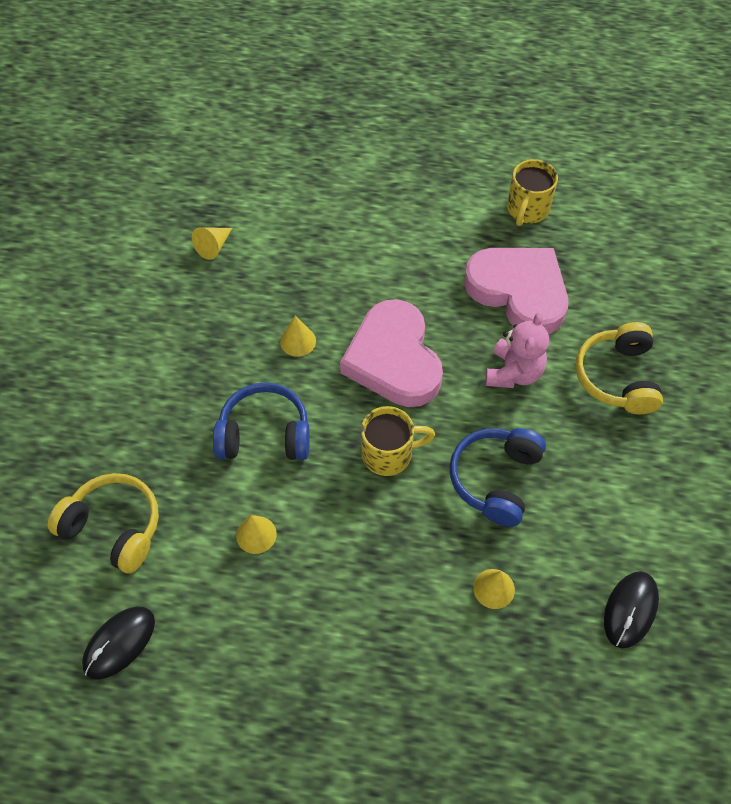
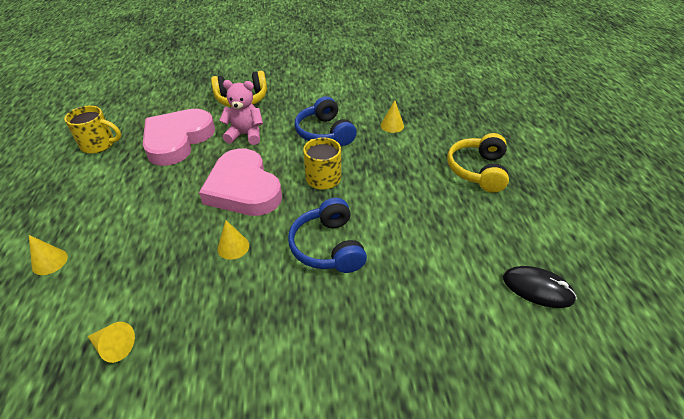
camera: 105 degrees left, 15 degrees down
yellow headphones [48,473,159,573] -> yellow headphones moved to [447,133,509,193]
yellow cone [236,515,277,554] -> yellow cone moved to [29,235,68,275]
pink heart [340,299,443,407] -> pink heart turned 90 degrees clockwise [199,148,282,216]
blue headphones [449,428,546,527] -> blue headphones turned 60 degrees clockwise [295,96,357,146]
black mouse [604,571,659,648] -> none

